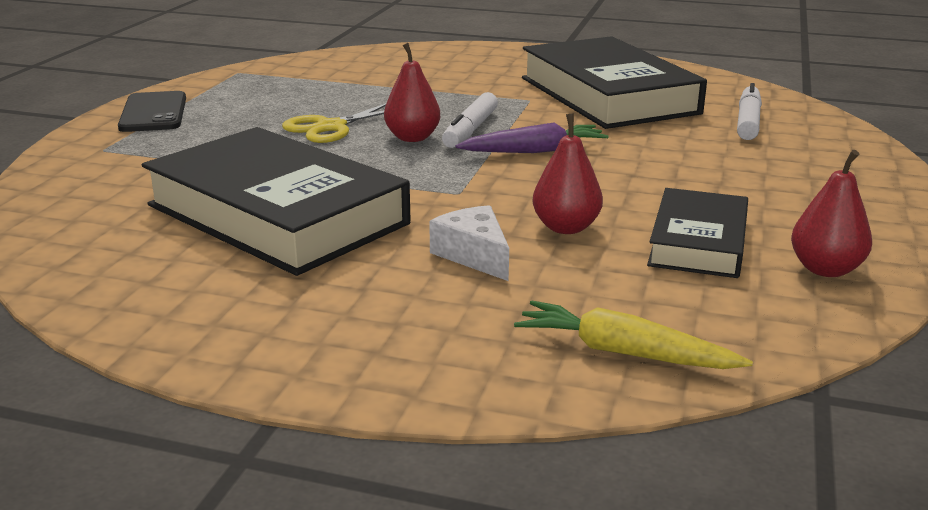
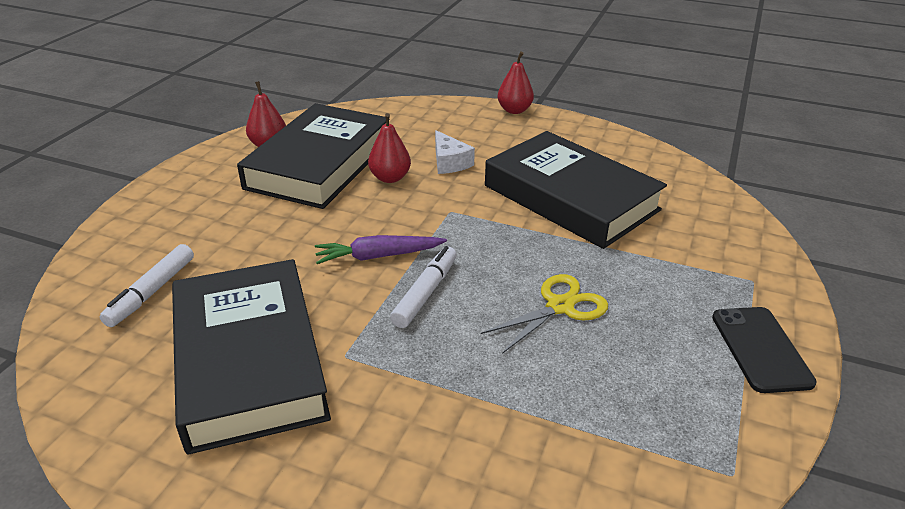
camera: 175 degrees left, 10 degrees up
red pear [384,43,440,142] -> red pear moved to [498,51,534,114]
yellow carrot [514,300,753,369] -> none
black book [647,188,748,278] -> black book [237,103,386,209], size x1.82

